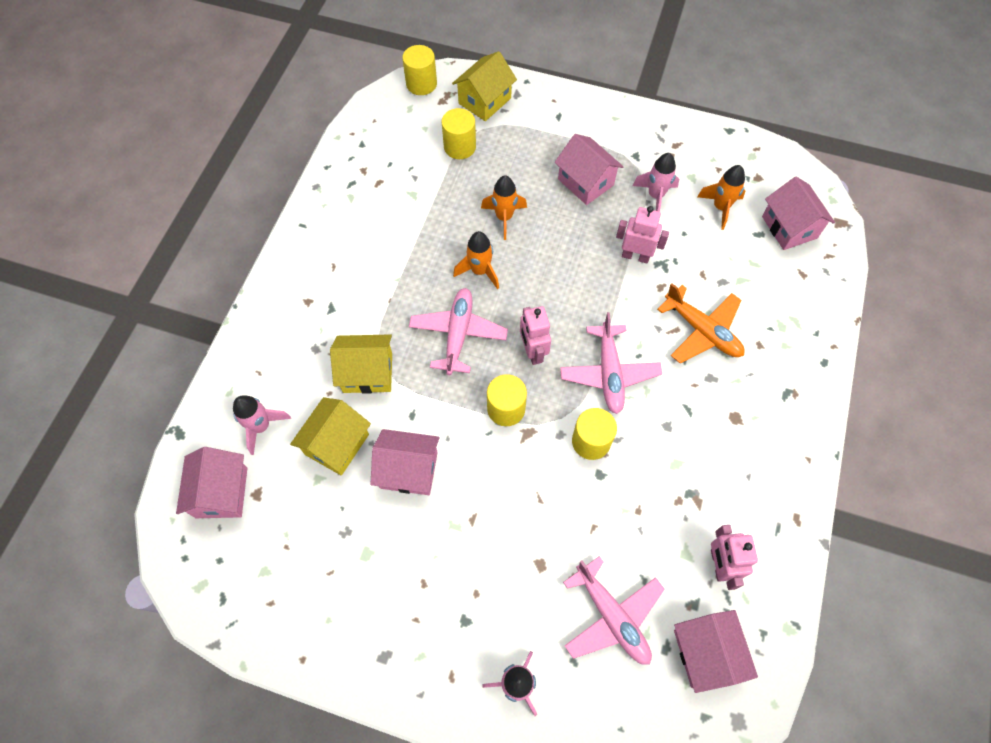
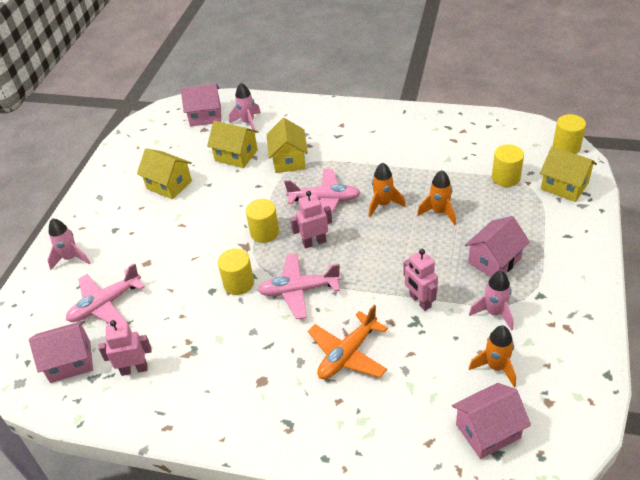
camera: 90 degrees right, 20 degrees down
pink house [370,429,440,495] -> none
pink robot [616,206,669,263] -> pink robot turned 135 degrees clockwise [403,249,438,311]
none -> yellow house [137,148,192,199]

